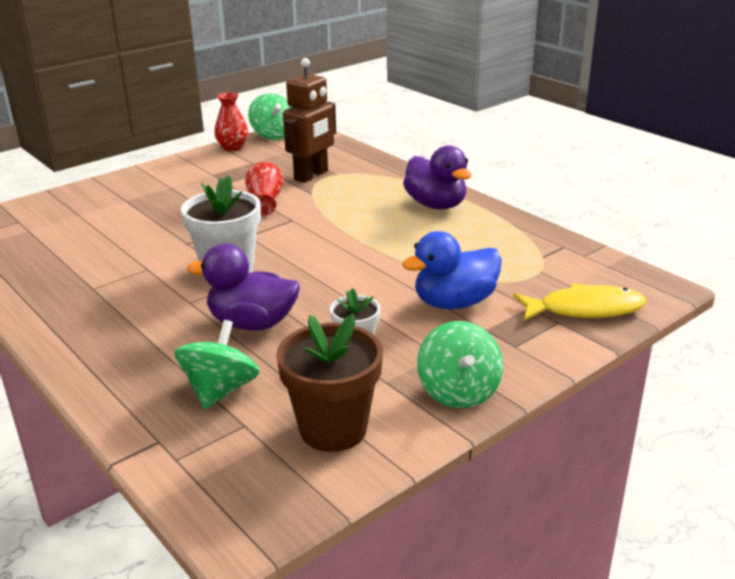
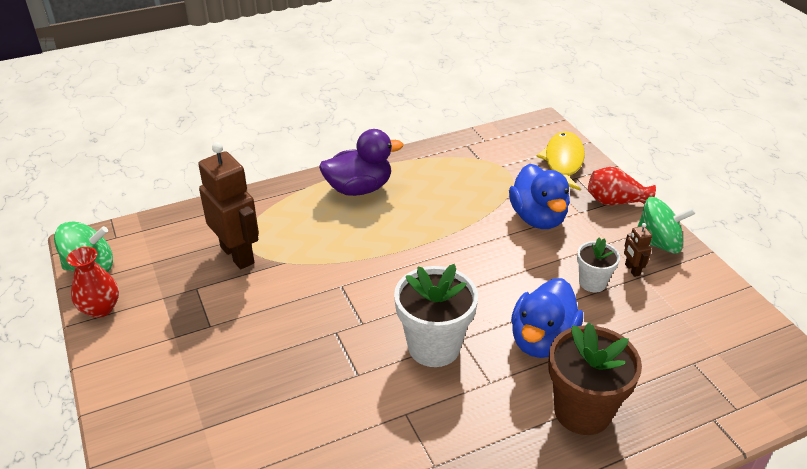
camera: 75 degrees left, 10 degrees up
green spinning top [175,320,260,409] -> none
purple duck [187,243,300,331] -> blue duck [511,278,583,358]
red vase [245,162,284,215] -> red vase moved to [588,167,656,205]
brown flower pot [276,314,383,452] -> brown flower pot moved to [548,322,642,435]
none -> brown robot [624,223,652,277]

